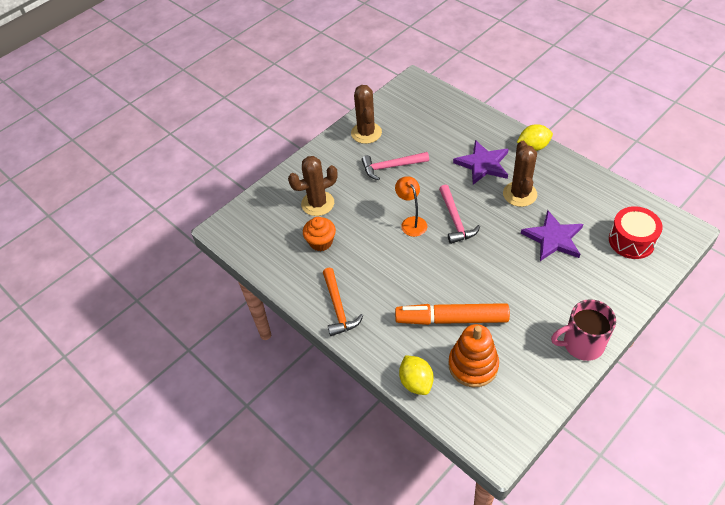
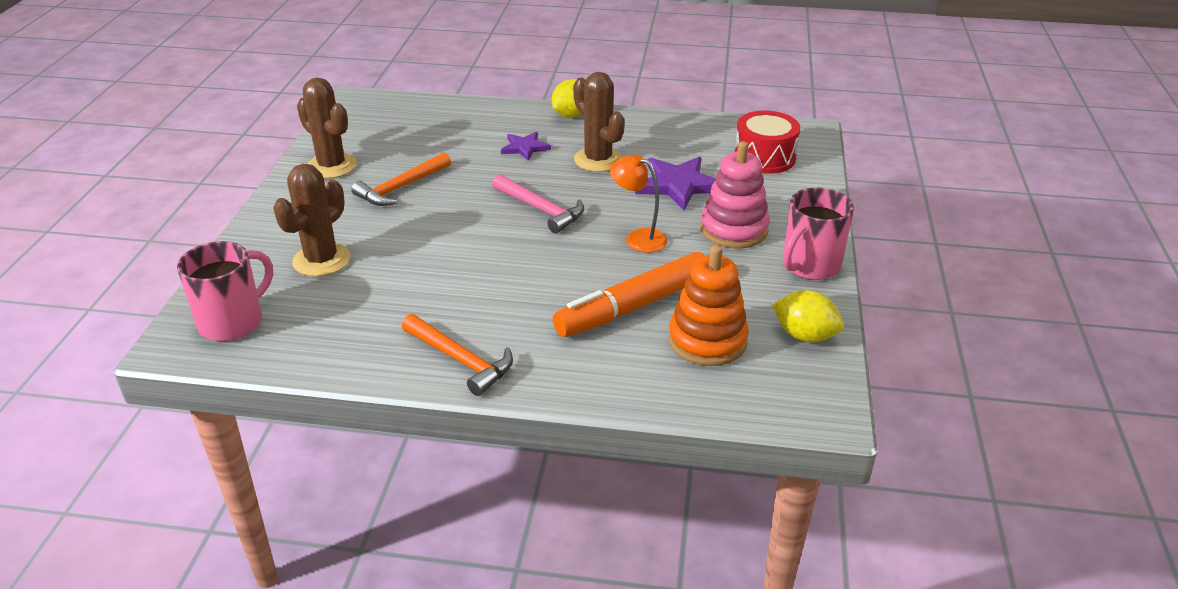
camera: 40 degrees left, 15 degrees down
orange cupcake [303,217,336,251] -> none
pink hammer [362,152,429,180] -> orange hammer [351,152,451,206]
orange lamp [395,176,427,237] -> orange lamp moved to [610,154,668,253]
yellow lemon [399,355,434,395] -> yellow lemon moved to [772,290,844,342]
purple star [453,140,508,185] -> purple star [501,132,551,161], size x0.59
none -> pink mug [177,241,273,341]
none -> pink stacking toy [700,141,770,249]

